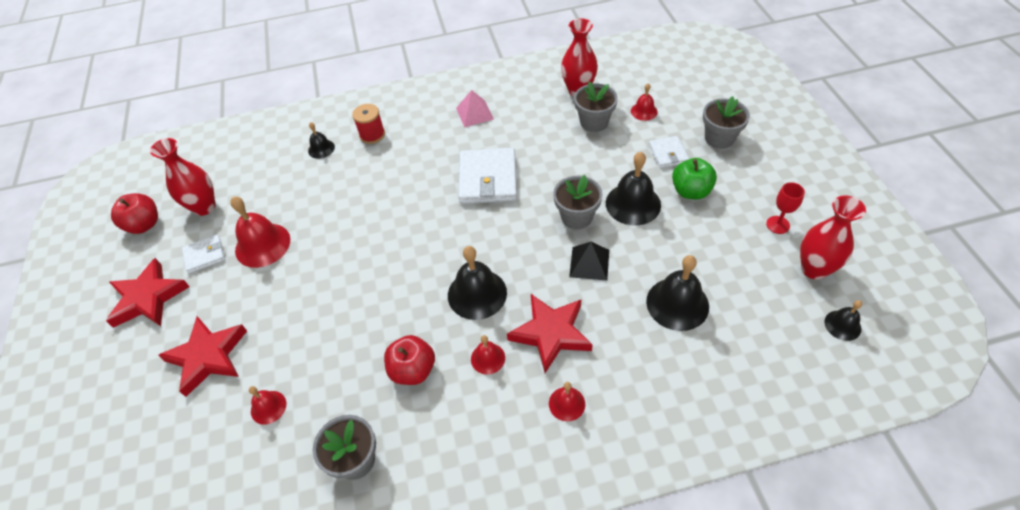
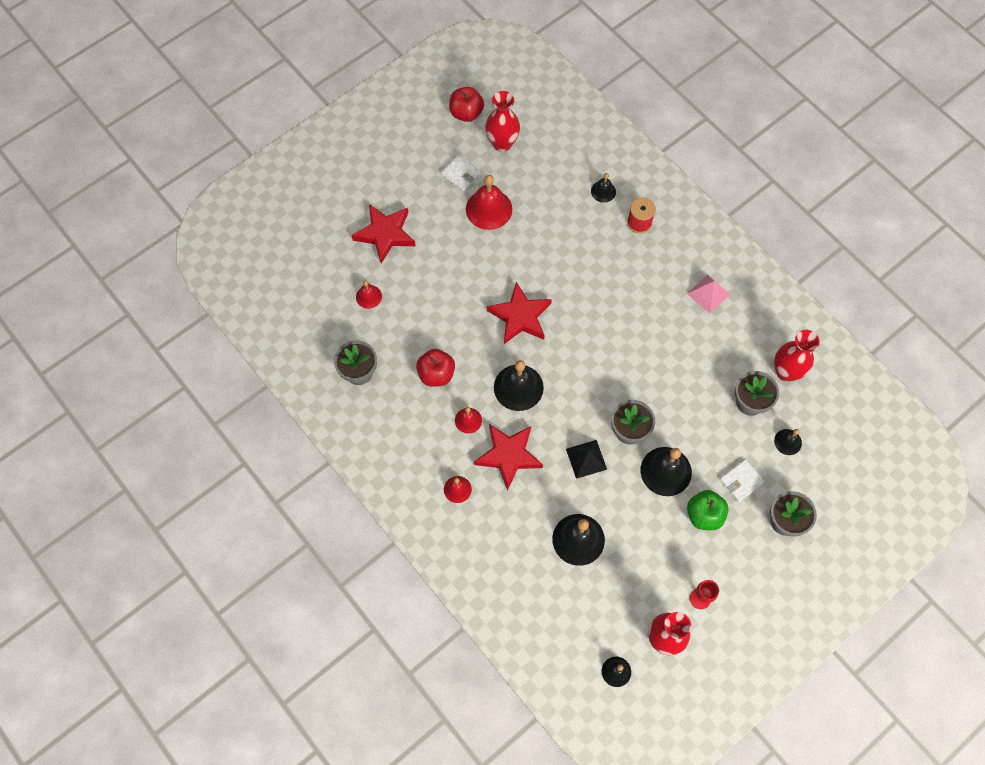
camera: 60 degrees right, 15 degrees up
red star [106,258,190,328] -> red star moved to [487,282,552,344]
white wallet [458,148,517,204] -> none
red bell [631,83,658,121] -> black bell [774,429,802,455]

